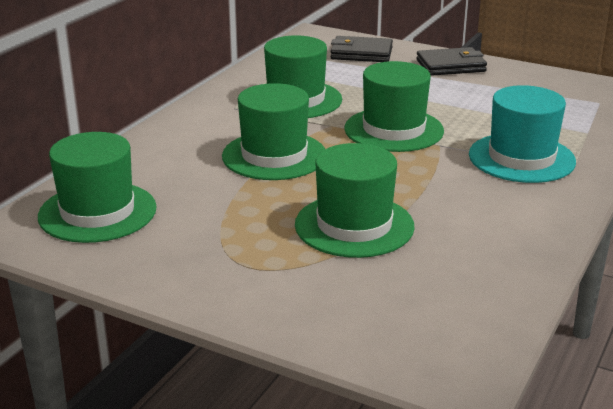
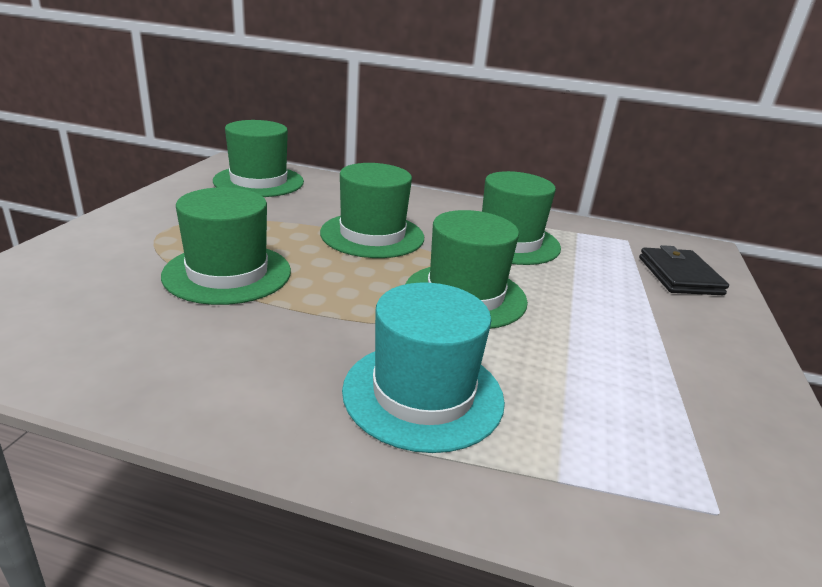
camera: 75 degrees right, 0 degrees up
black wallet [416,47,487,76] -> none

